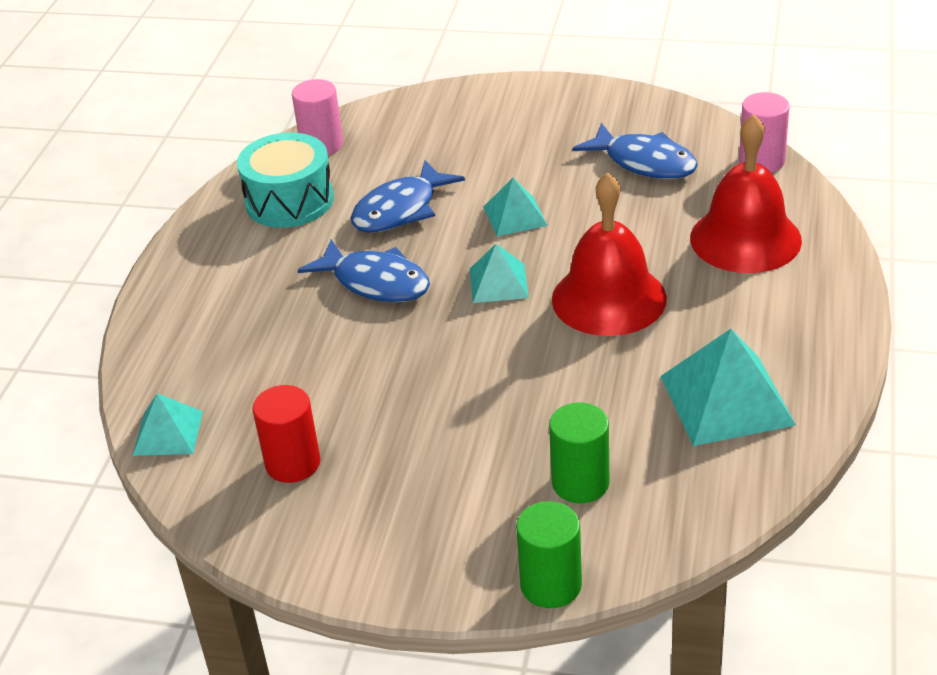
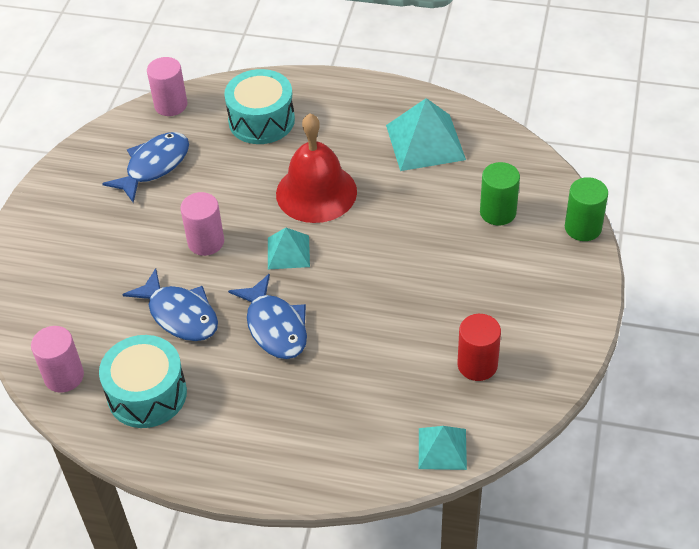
camera: 90 degrees left, 10 degrees up
blue fish [298,239,430,302] -> blue fish turned 120 degrees clockwise [228,273,307,359]
turquoise pyramid [483,178,548,236] -> pink cylinder [180,192,224,256]
red bell [690,114,802,273] -> turquoise drum [224,69,295,144]

